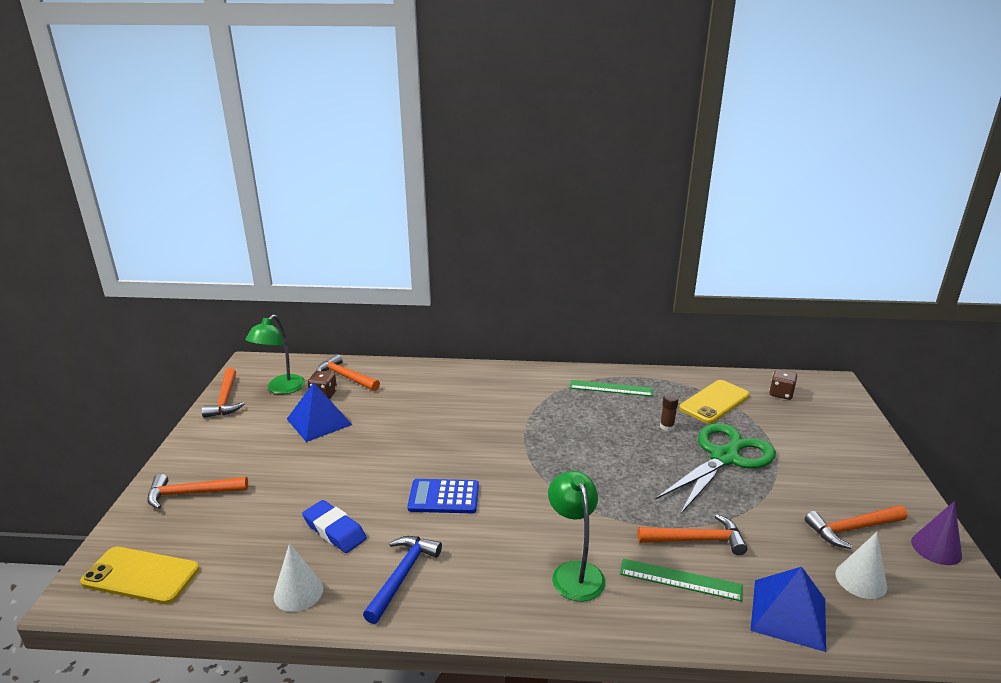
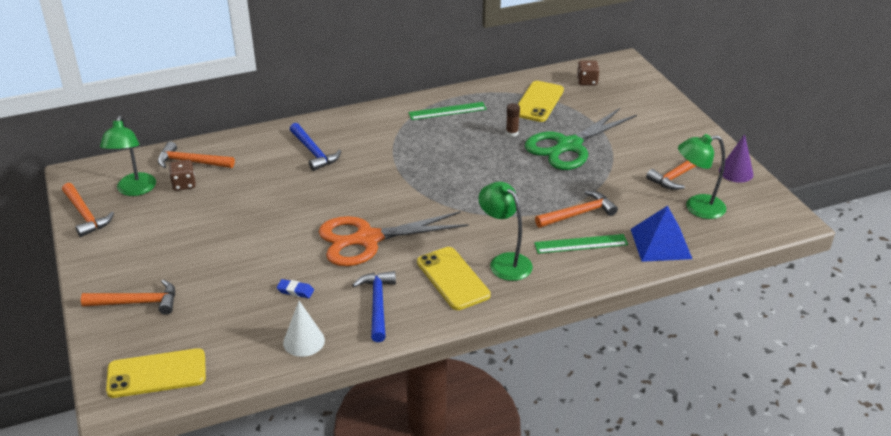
camera: 25 degrees left, 10 degrees up
orange hammer [147,474,248,509] -> orange hammer turned 150 degrees counterclockwise [81,280,175,315]
blue pyramid [287,382,352,442] -> none
blue eraser [302,500,367,553] -> blue eraser [277,279,314,298], size x0.57
blue calculator [407,479,479,513] -> orange scissors [319,211,468,266]
green scissors [655,423,776,515] -> green scissors turned 150 degrees counterclockwise [525,108,637,170]
white cone [835,532,887,599] -> green lamp [678,134,726,219]
none -> blue hammer [290,123,341,171]
none -> yellow phone [417,247,491,310]

